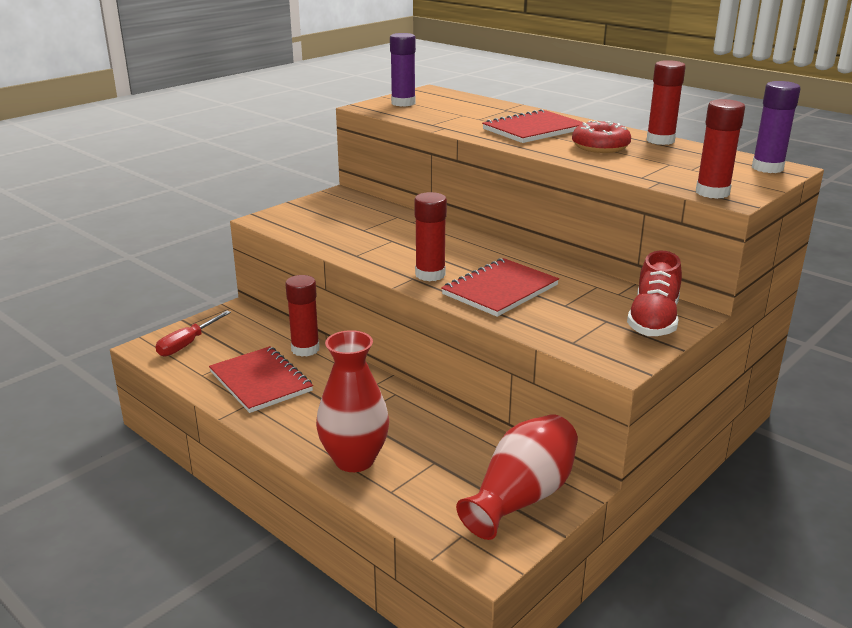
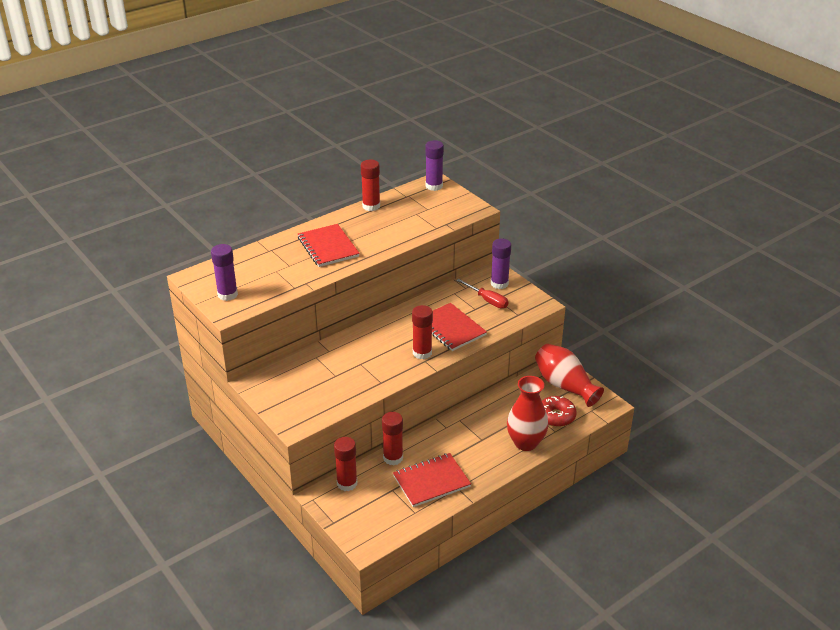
camera: 80 degrees left, 10 degrees up
red screwdriver [155,311,231,357] -> red screwdriver moved to [456,279,508,309]
red donut [572,120,631,153] -> red donut moved to [542,396,577,427]
red shoe [627,251,682,336] -> purple glue stick [491,239,511,289]
red glue stick [696,99,745,199] -> red glue stick moved to [334,437,357,491]

